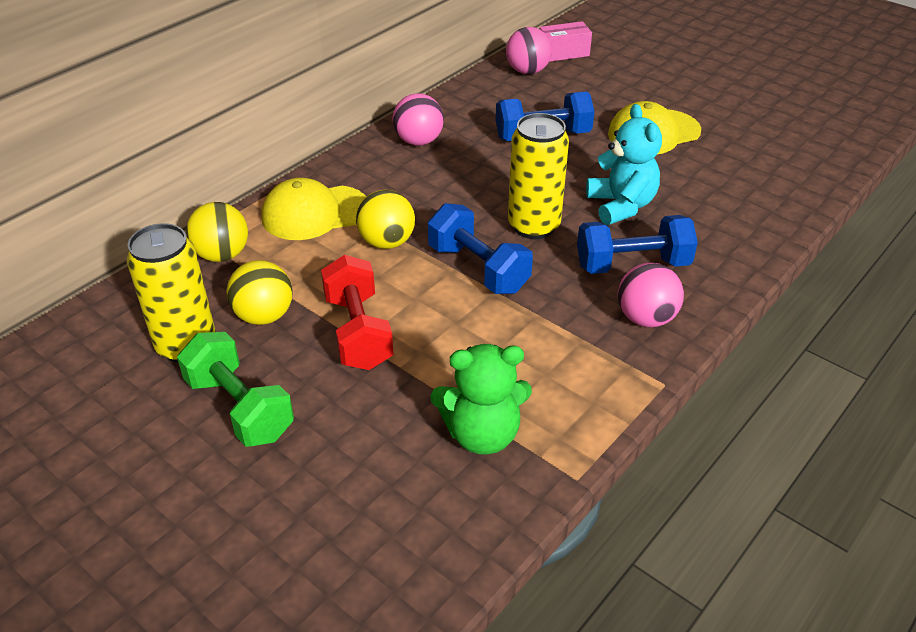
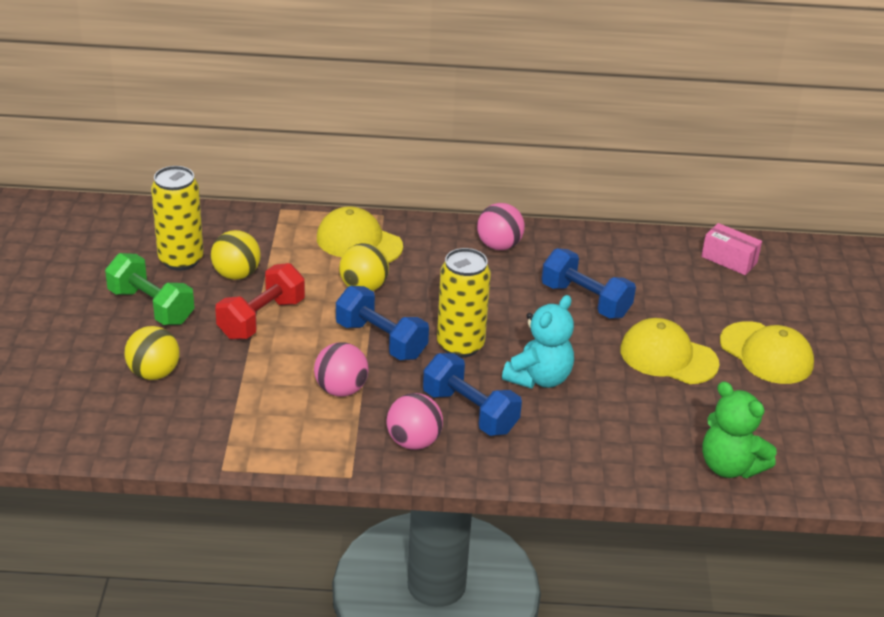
camera: 50 degrees right, 5 degrees down
green dumbbell [177,332,294,447] -> green dumbbell turned 60 degrees counterclockwise [105,253,194,325]
yellow ball [186,202,248,262] -> yellow ball moved to [124,326,180,380]
blue dumbbell [428,203,533,294] -> blue dumbbell turned 60 degrees counterclockwise [336,286,429,360]
green teddy bear [431,344,532,454] -> green teddy bear moved to [702,381,777,478]
pink ball [506,27,552,74] -> pink ball moved to [314,342,369,397]
none -> yellow cap [720,321,814,384]

